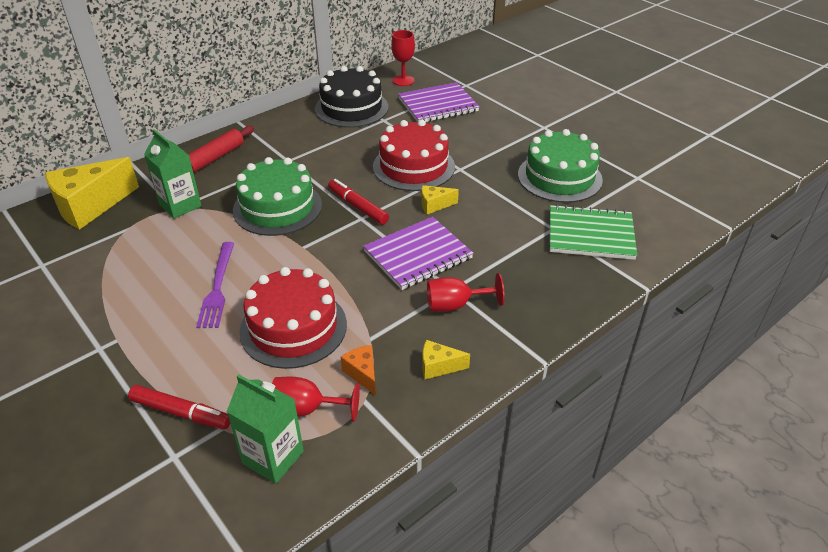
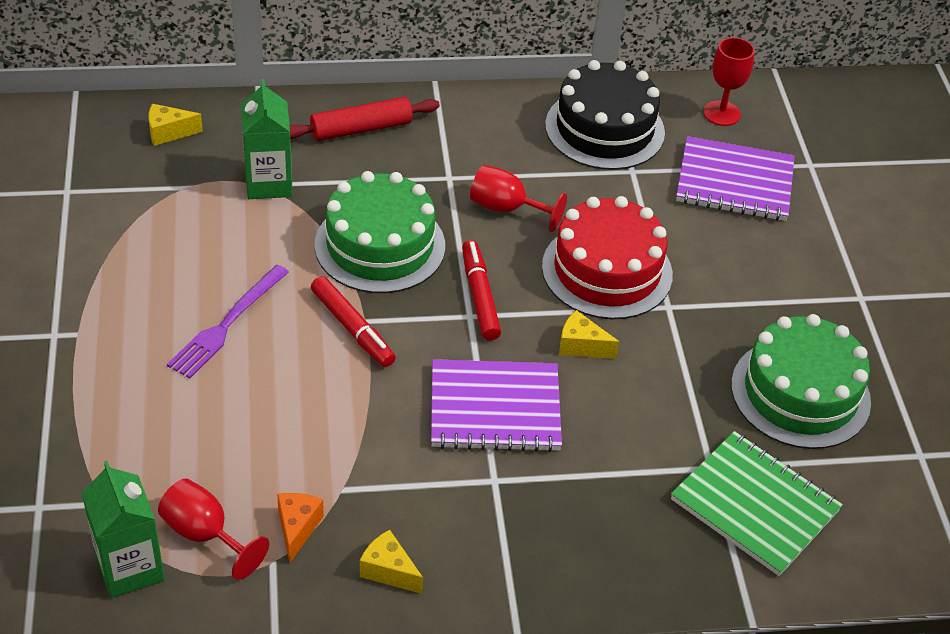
camera: 30 degrees right, 5 degrees up
yellow cheese [45,157,139,230] -> yellow cheese [148,104,203,146], size x0.46
red marker [128,385,230,429] -> red marker moved to [311,276,396,367]
red cake [240,267,347,369] -> none
red goblet [427,273,504,312] -> red goblet moved to [470,165,567,232]

